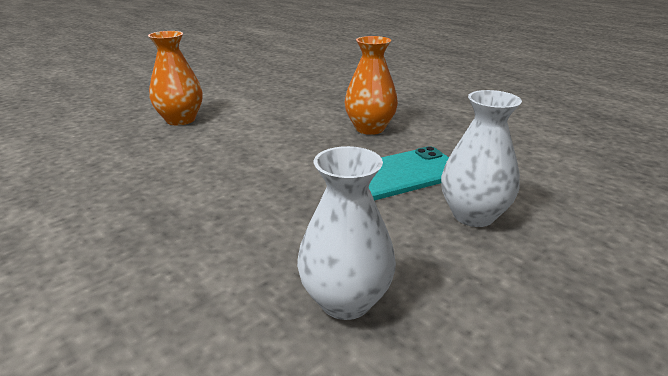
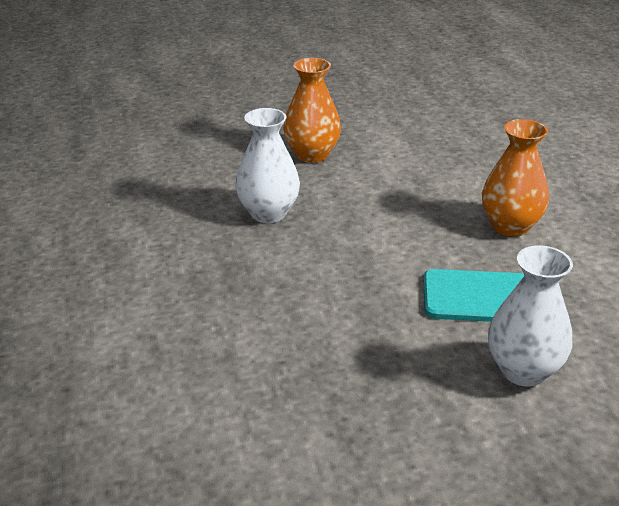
camera: 30 degrees right, 5 degrees up
white vase [297,146,396,320] -> white vase moved to [235,108,300,223]

